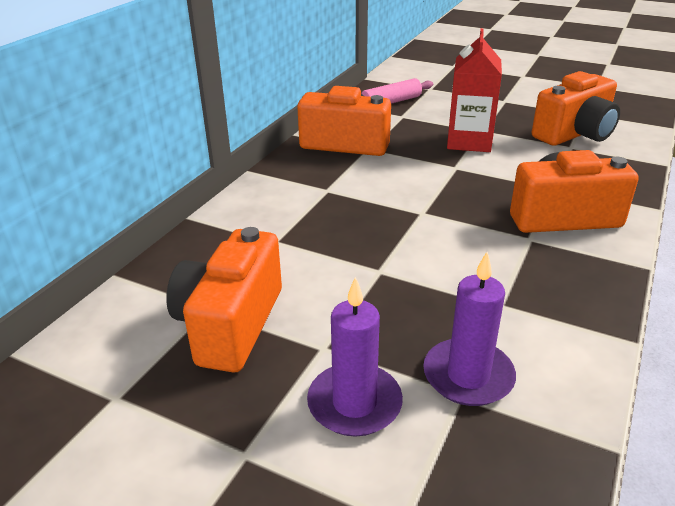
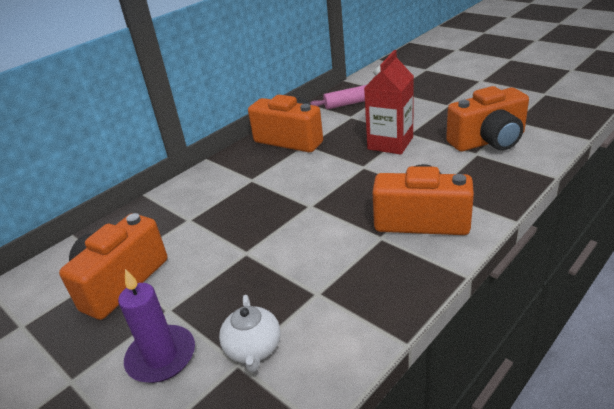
camera: 20 degrees right, 0 degrees up
purple candle [423,252,516,406] -> white teapot [219,295,280,372]

